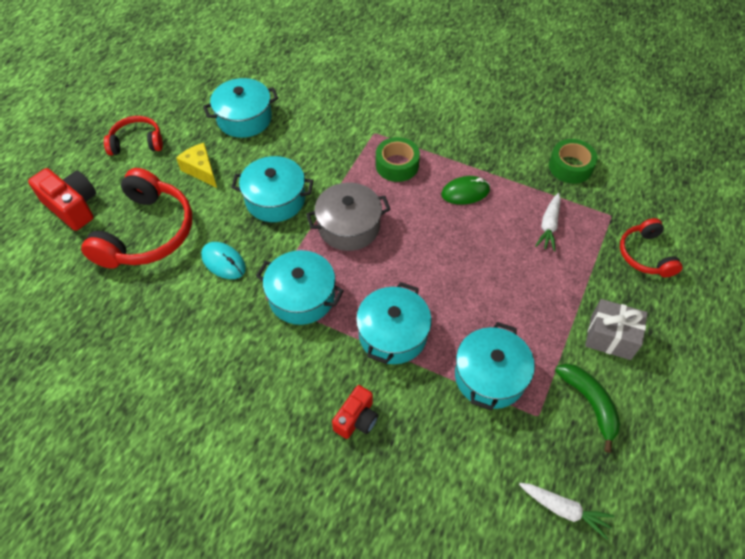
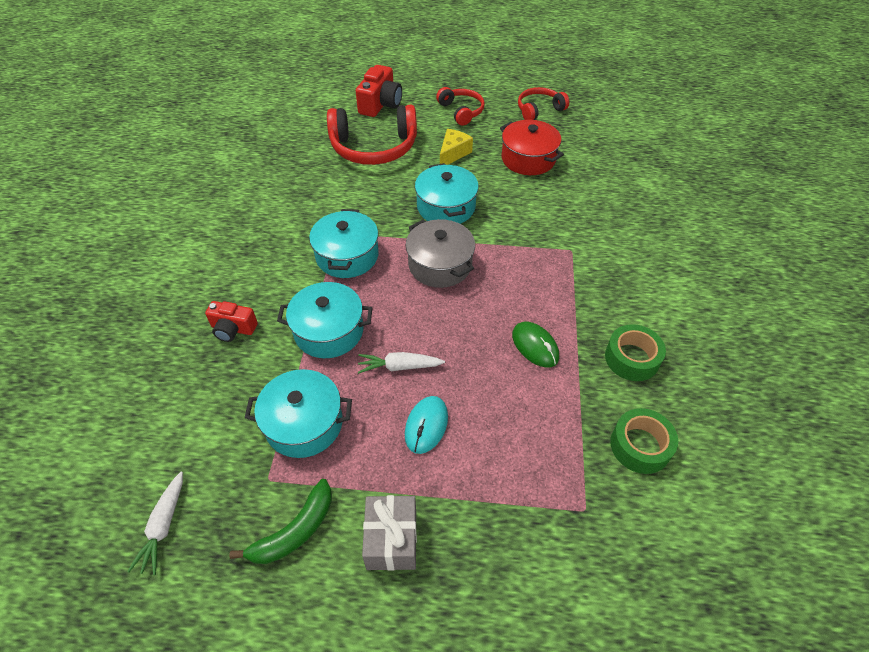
camera: 70 degrees right, 5 degrees down
turquoise mouse [201,242,246,279] -> turquoise mouse moved to [405,396,448,454]
turquoise pot [203,78,279,138] -> red pot [500,120,564,175]
green tape [376,137,420,182] -> green tape moved to [605,324,666,381]
white carrot [535,193,561,252] -> white carrot moved to [358,352,445,374]
red headphones [620,218,683,277] -> red headphones moved to [518,87,569,120]

